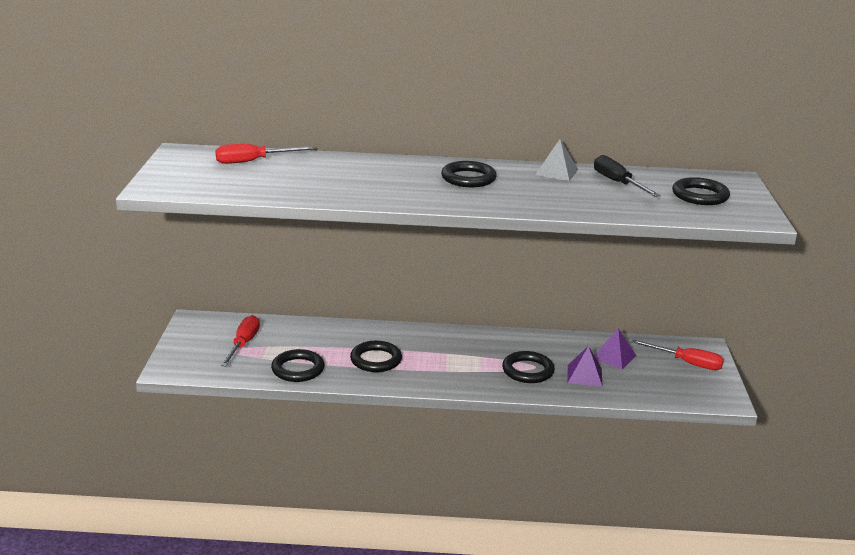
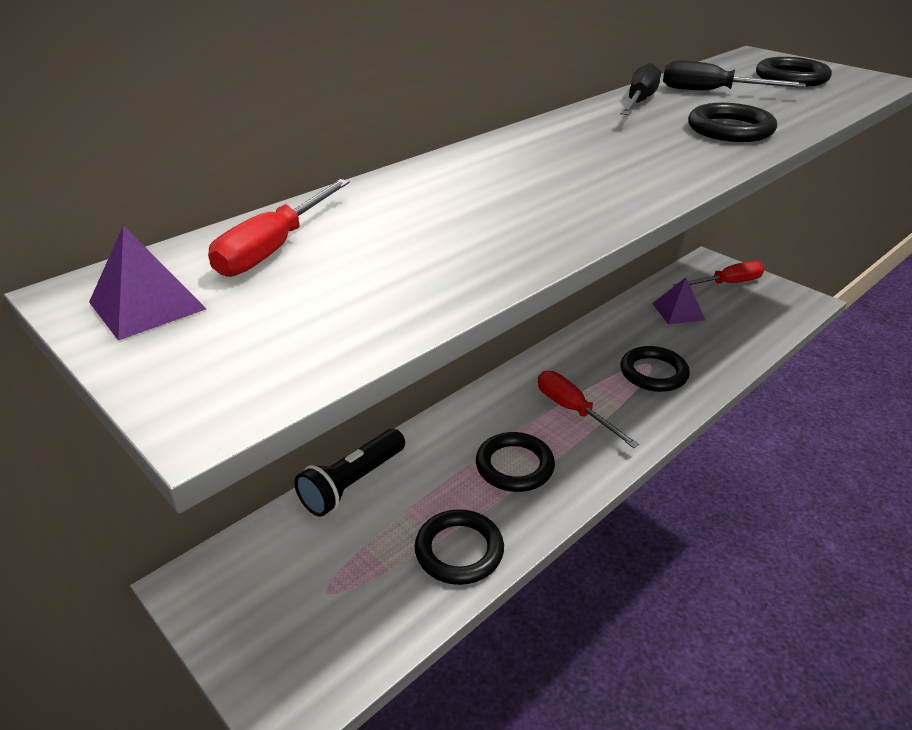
camera: 45 degrees left, 10 degrees up
red screwdriver [221,315,260,367] -> red screwdriver moved to [538,371,639,448]
black ring [441,161,497,187] -> black ring moved to [688,103,777,142]
grey pyramid [535,139,578,181] -> black screwdriver [620,63,661,115]
purple pyramid [568,346,603,387] -> purple pyramid moved to [89,225,206,340]
none -> black flashlight [294,429,405,517]

